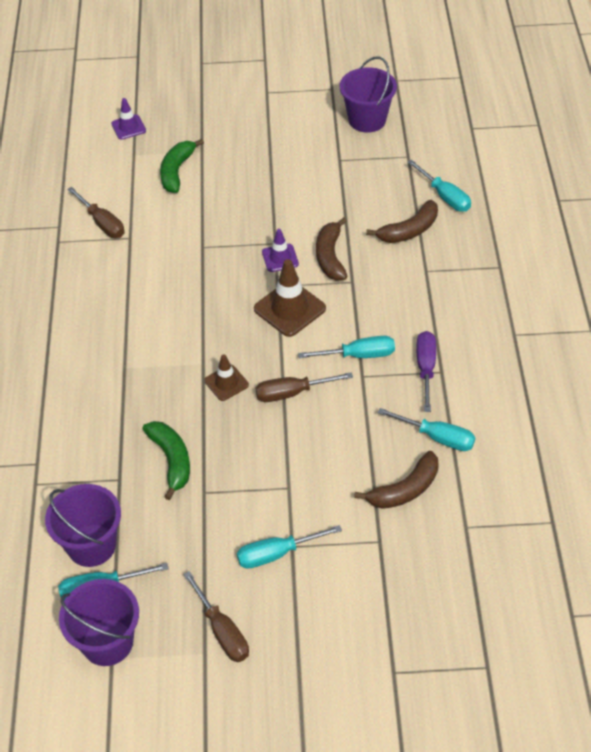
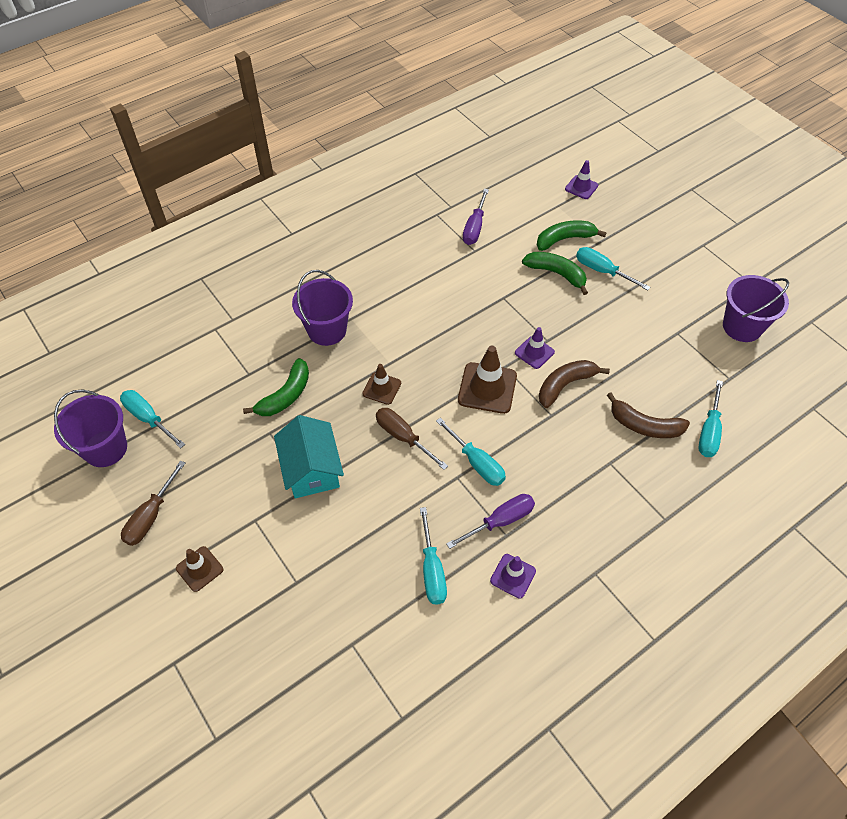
camera: 55 degrees right, 5 degrees up
purple bucket [45,484,121,567] -> purple bucket moved to [292,270,353,346]
brown screwdriver [67,187,124,238] -> purple screwdriver [463,189,489,245]
turquoise screwdriver [237,525,342,569] -> turquoise screwdriver moved to [576,247,650,290]
brown banana [354,451,439,509] -> none
none -> brown traffic cone [176,546,223,592]
none -> turquoise house [274,415,344,498]
none -> purple traffic cone [490,554,536,598]
none -> green banana [522,252,588,295]

